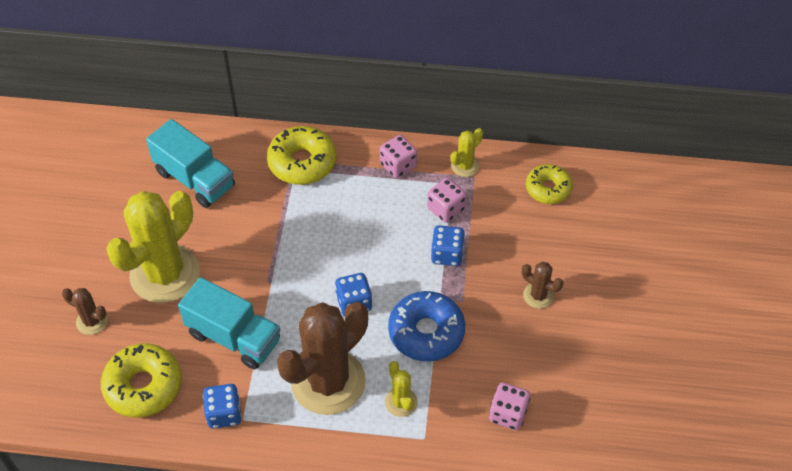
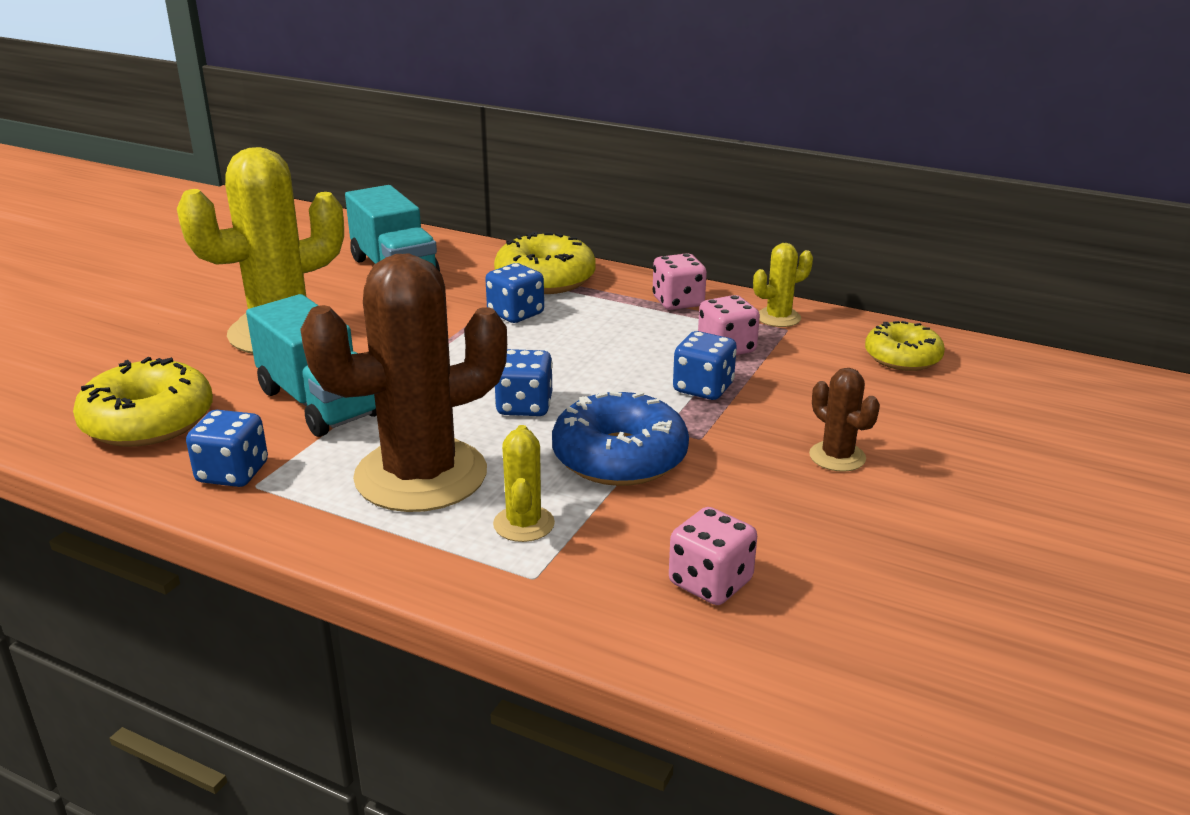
camera: 20 degrees right, 25 degrees down
brown cactus [62,288,108,335] -> none
none -> blue dice [485,263,544,323]

